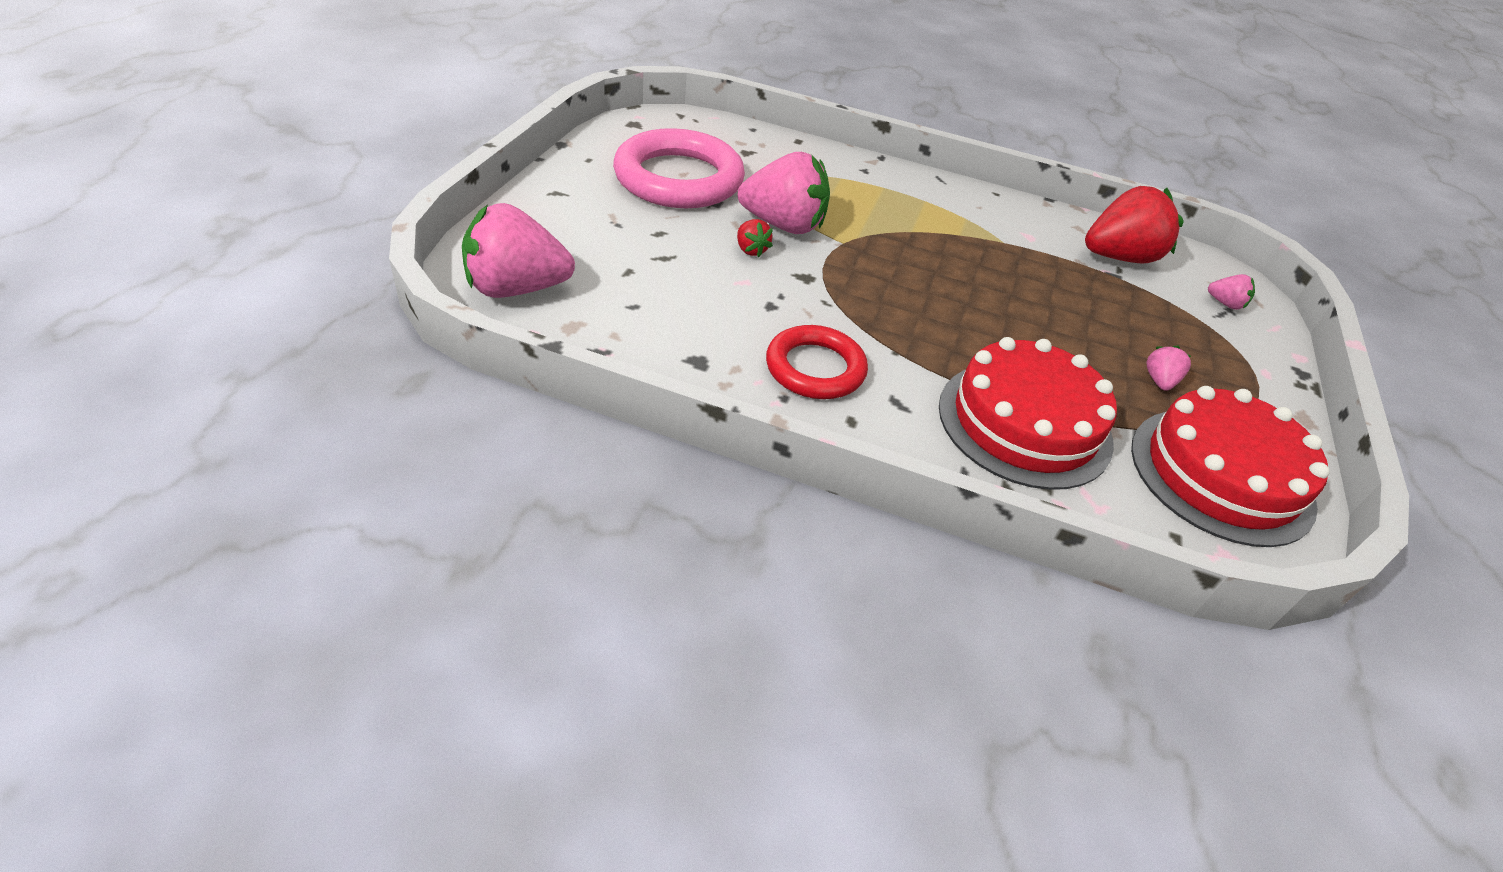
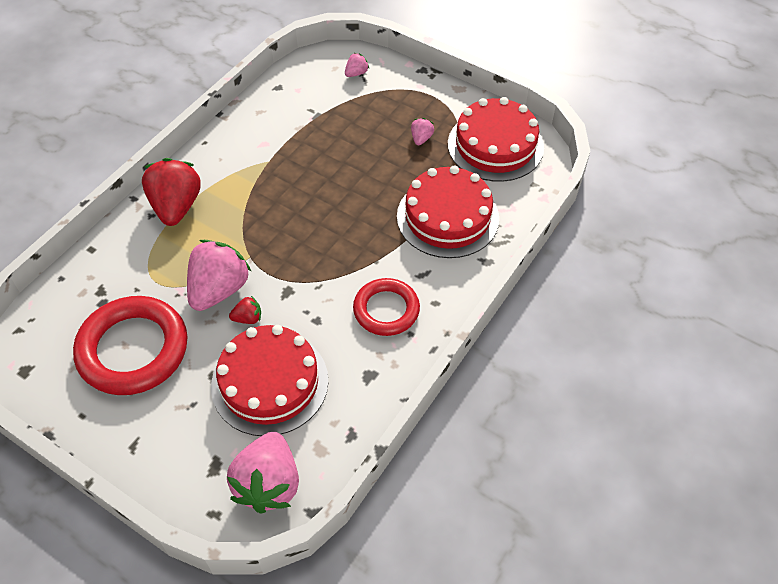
camera: 70 degrees left, 10 degrees up
pink ring [613,128,745,208] -> red ring [73,296,188,395]
red strawberry [1085,186,1184,264] -> red strawberry moved to [142,158,201,226]
pink strawberry [1147,346,1191,391] -> pink strawberry turned 75 degrees clockwise [411,118,434,145]
none -> red cake [211,325,328,436]

